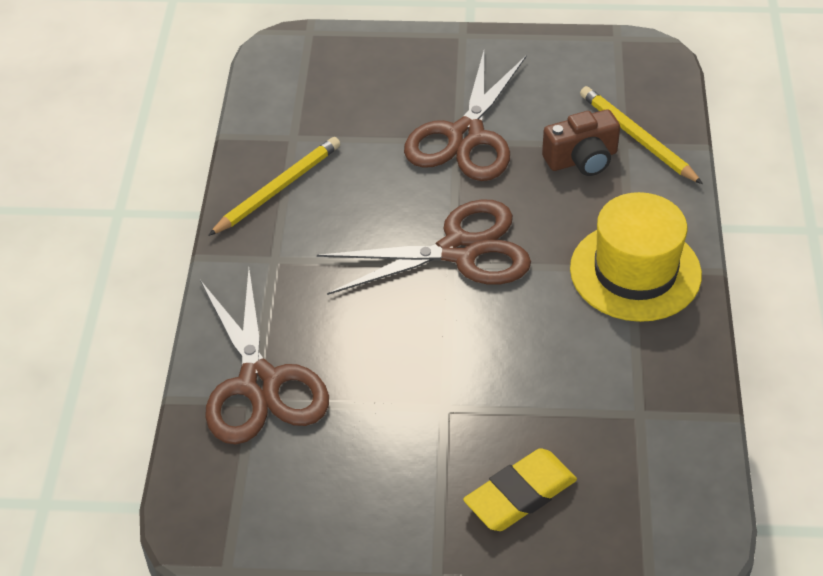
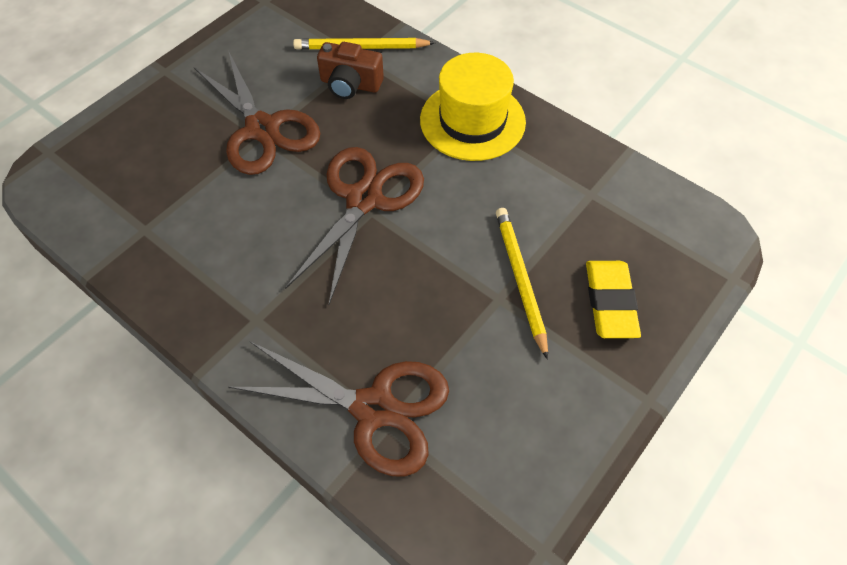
camera: 55 degrees left, 10 degrees up
yellow pencil [208,137,340,236] -> yellow pencil moved to [496,208,548,360]
brown camera [542,109,620,176] -> brown camera turned 90 degrees clockwise [317,42,384,99]

